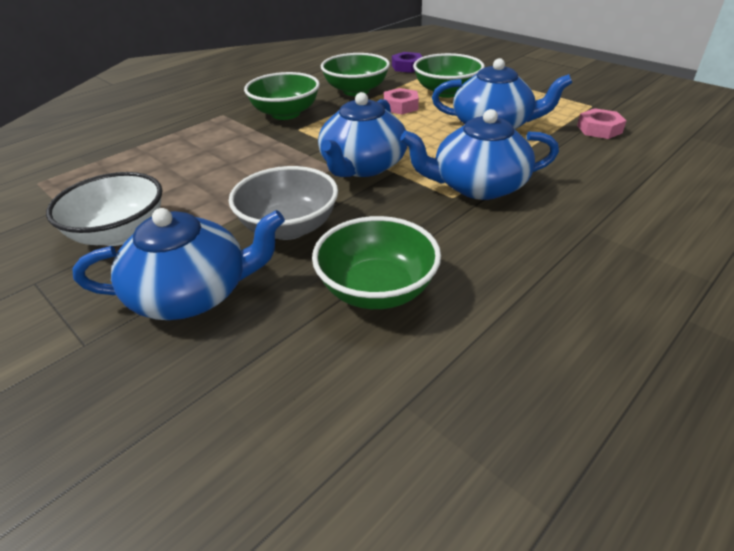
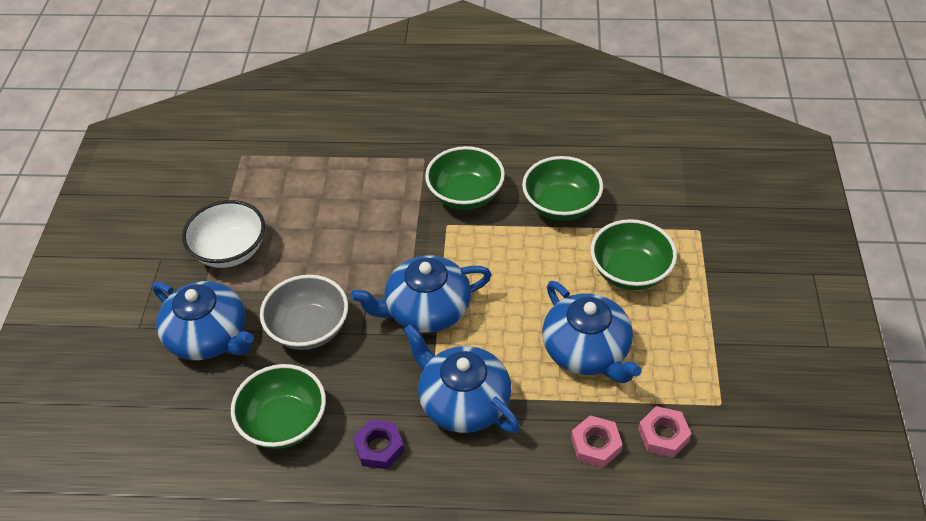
camera: 50 degrees right, 10 degrees up
pink nut [384,88,419,115] -> pink nut moved to [571,415,623,468]
purple nut [392,52,422,73] -> purple nut moved to [353,419,404,469]

